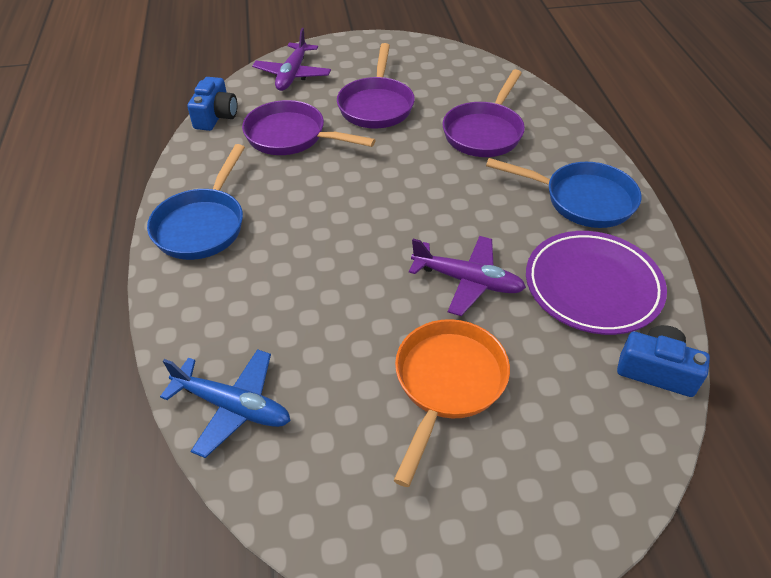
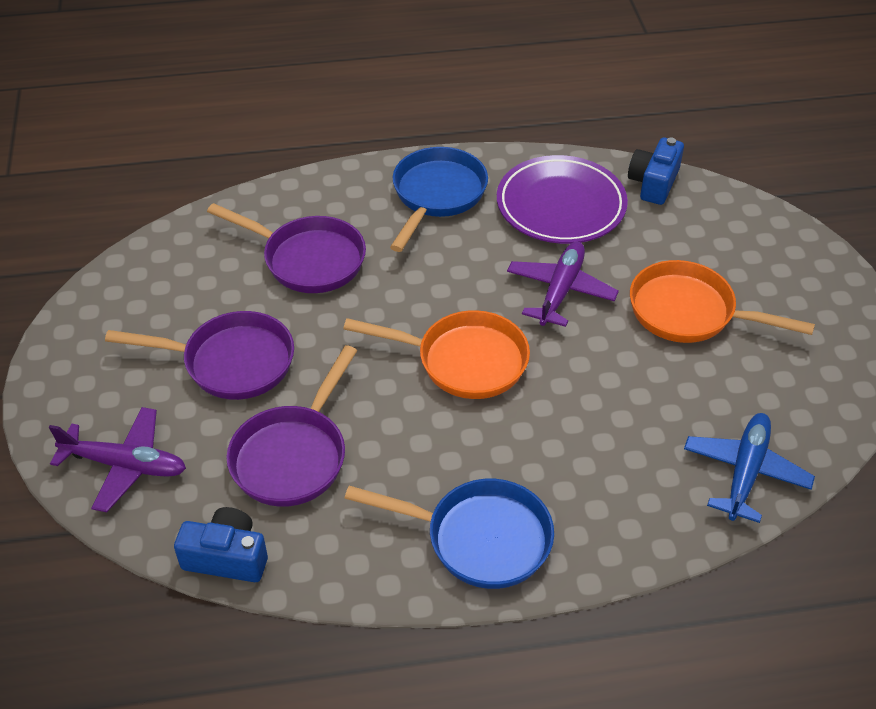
camera: 90 degrees left, 0 degrees up
none -> orange pan [343,310,530,399]

